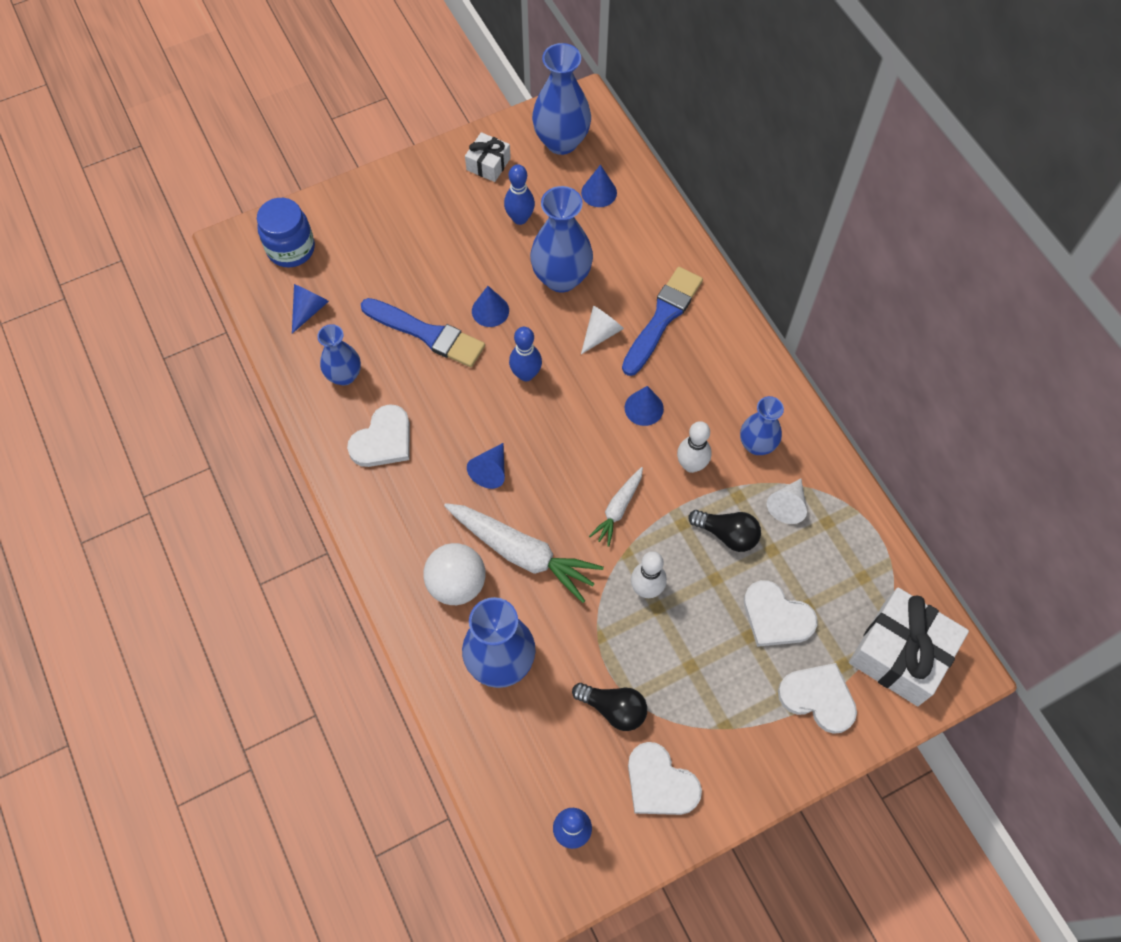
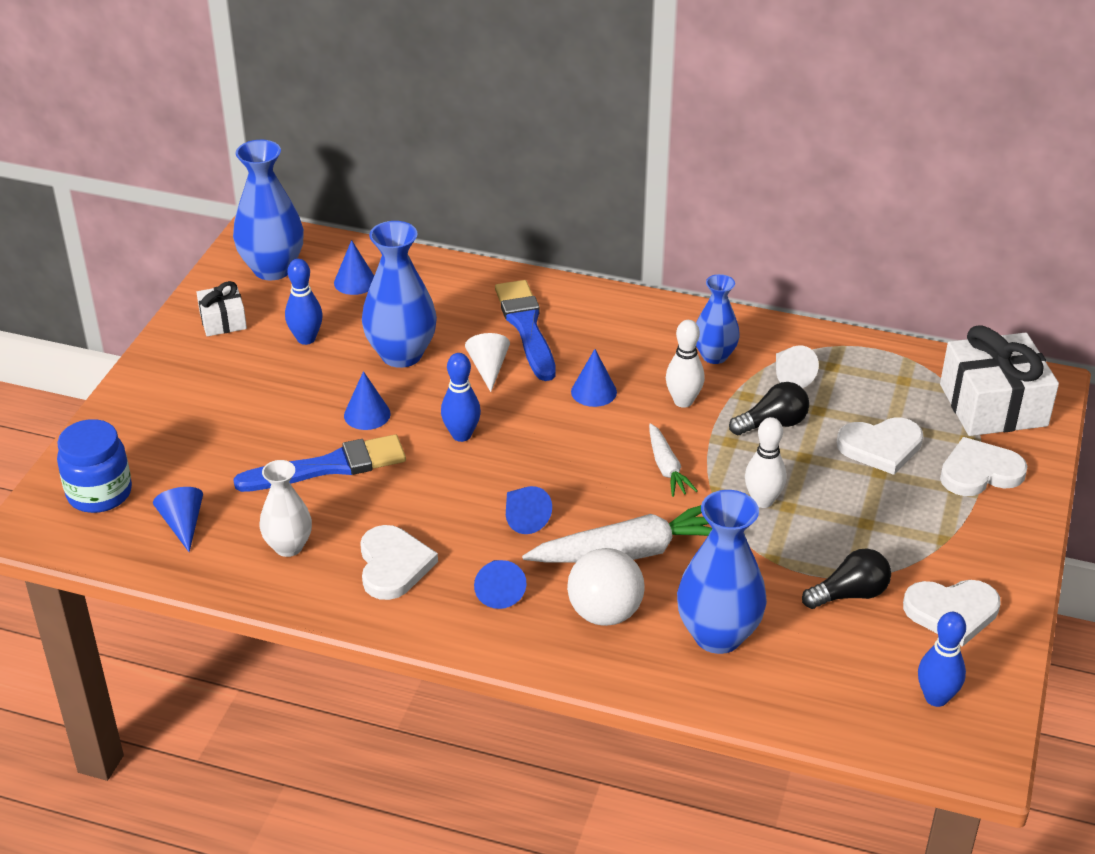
camera: 45 degrees left, 25 degrees down
blue vase [317,324,361,385] -> white vase [260,460,312,557]
none -> blue cone [474,560,526,609]

